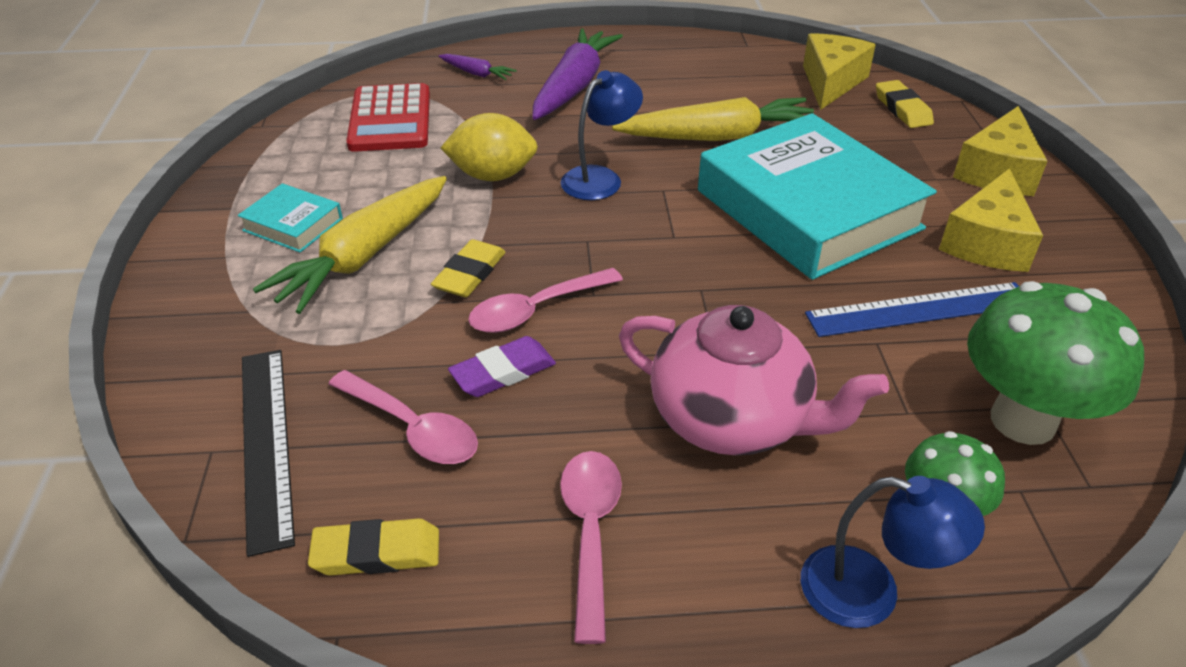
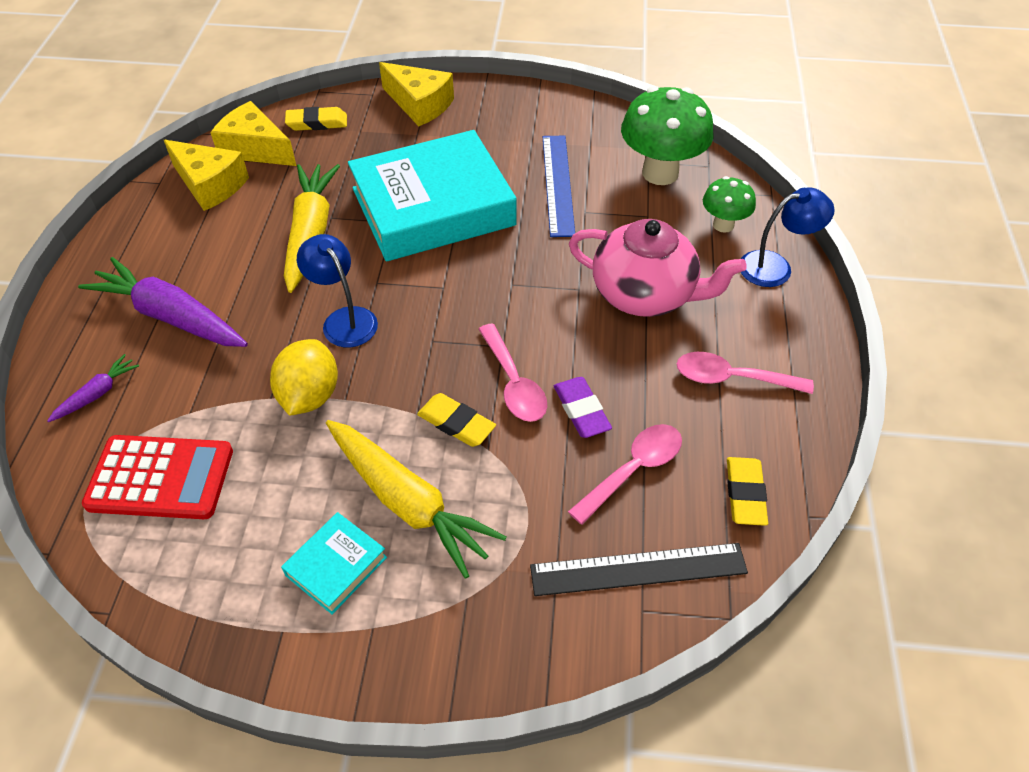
camera: 80 degrees left, 10 degrees up
pink teapot [619,305,889,456] -> pink teapot turned 75 degrees clockwise [569,219,747,317]
blue lamp [801,476,985,628] -> blue lamp turned 45 degrees clockwise [741,187,835,287]
yellow cheese [939,168,1043,272] -> yellow cheese moved to [164,140,249,211]

